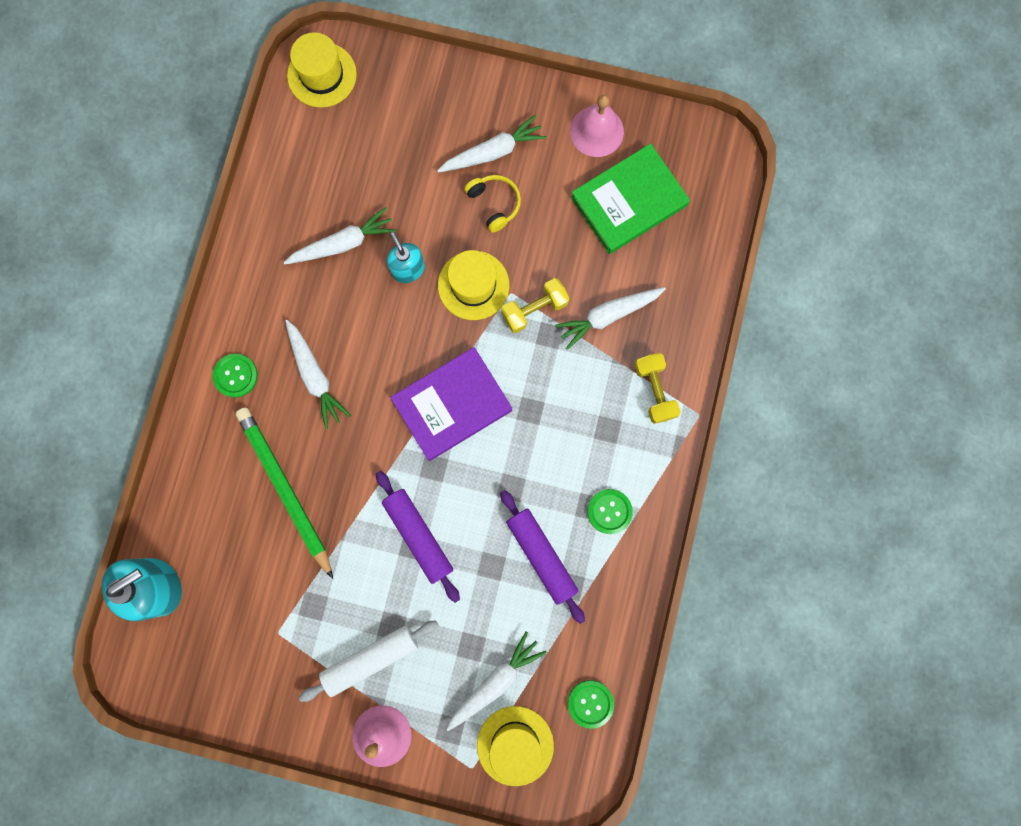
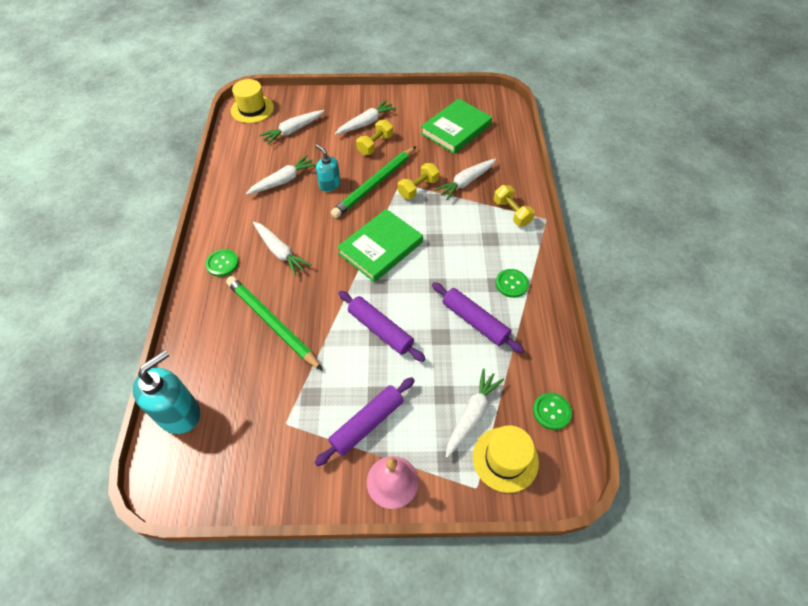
camera: 15 degrees left, 25 degrees down
white rolling pin [299,621,438,702] -> purple rolling pin [315,377,415,466]
purple book [390,347,512,461] -> green book [337,209,423,282]
yellow hat [438,250,509,320] -> green pencil [331,146,416,218]
yellow headphones [464,175,521,233] -> yellow dumbbell [356,120,393,155]
pink bell [570,95,624,157] -> none
none -> white carrot [259,110,324,145]

